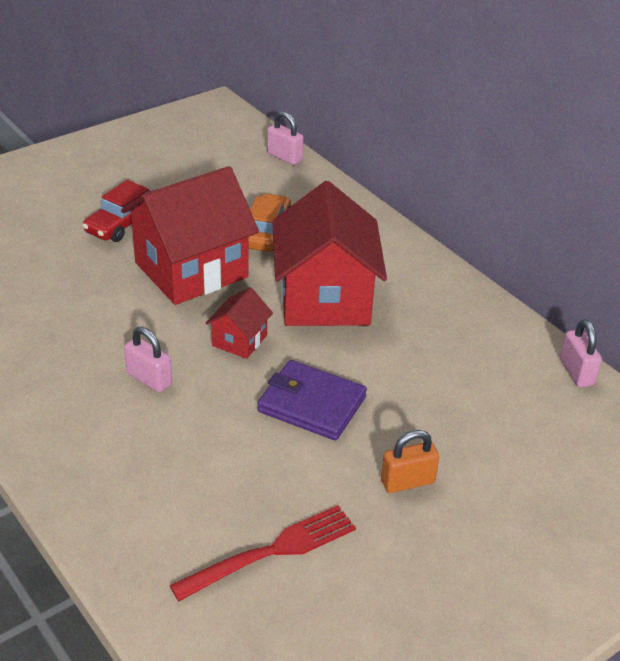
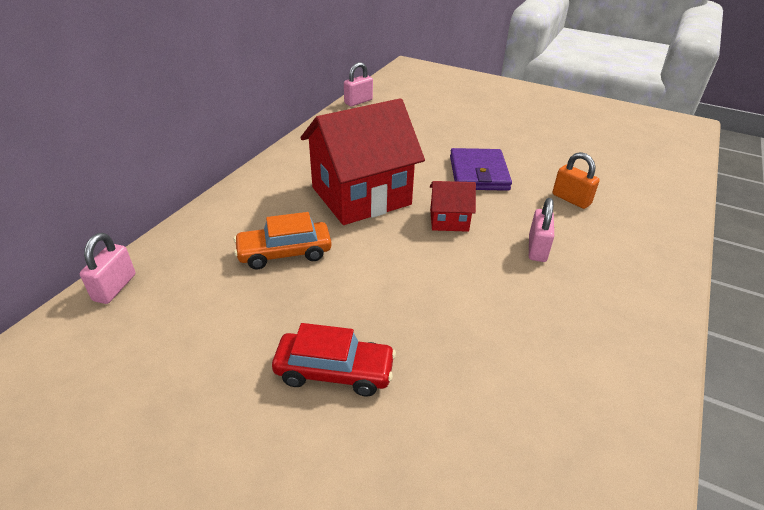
camera: 115 degrees left, 0 degrees up
red house [121,166,259,305] -> none
red fork [170,505,356,601] -> none
orange padlock [381,430,439,493] -> orange padlock moved to [552,152,600,209]

